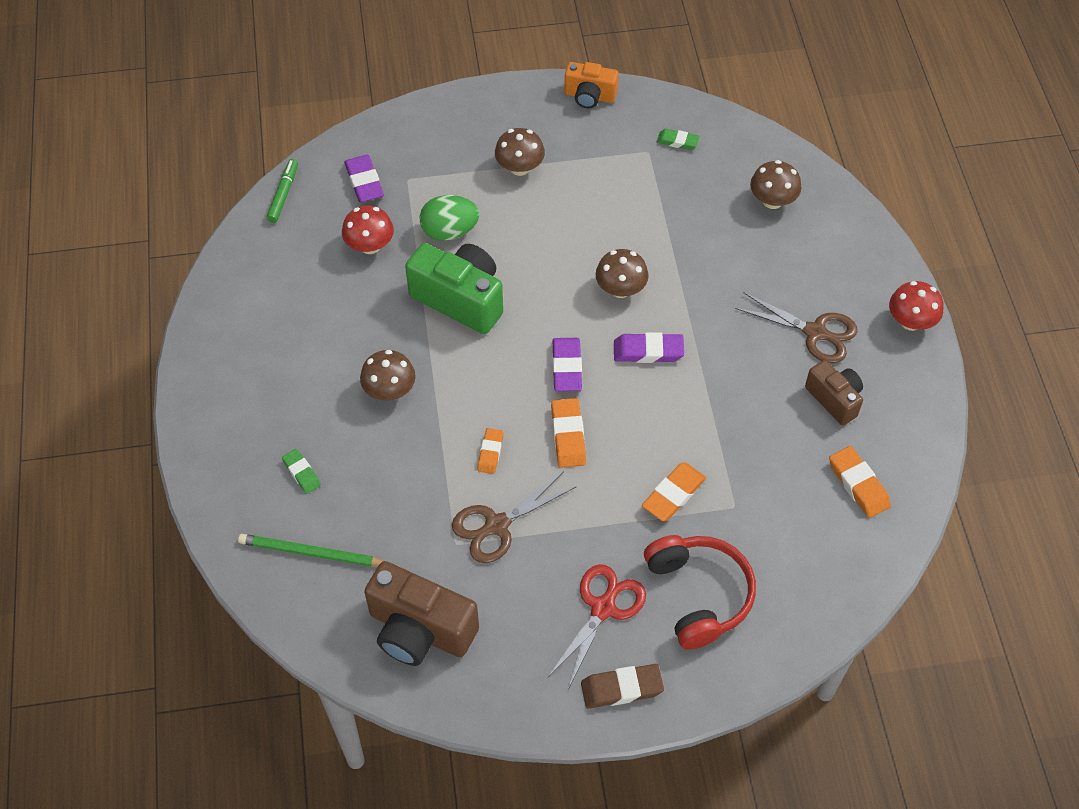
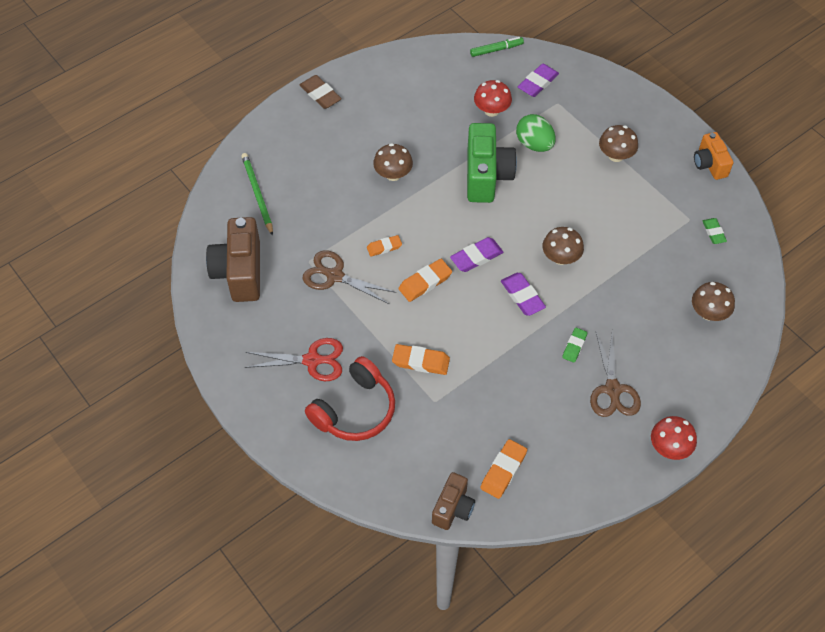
camera: 60 degrees right, 0 degrees up
green eraser [282,449,321,494] -> green eraser moved to [562,328,588,363]
brown eraser [581,664,664,709] -> brown eraser moved to [300,75,342,109]
brown camera [805,360,863,426] -> brown camera moved to [432,472,475,530]

